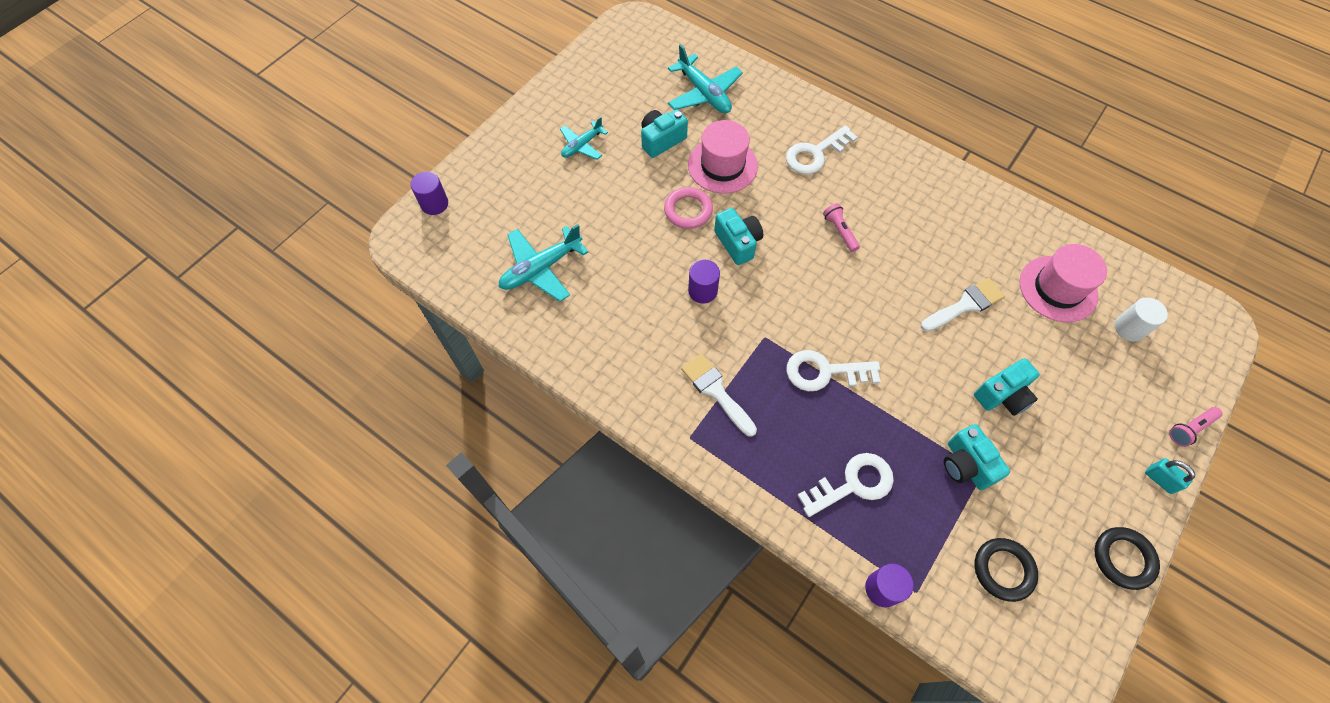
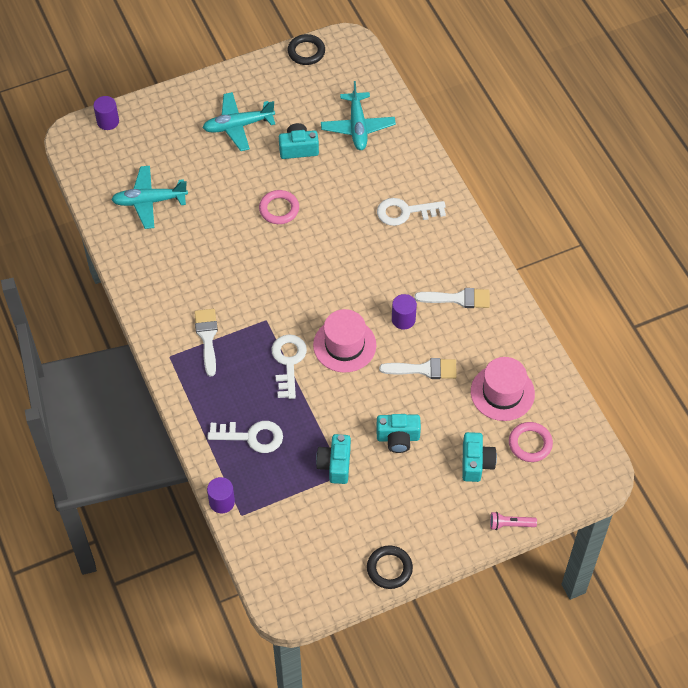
camera: 30 degrees right, 5 degrees down
turquoise plane [560,117,608,160] -> turquoise plane [203,92,275,151], size x1.61
pink hat [688,120,758,193] -> pink hat moved to [313,309,376,373]
purple cylinder [688,260,720,304] -> purple cylinder moved to [392,294,417,330]
turquoise camera [714,208,763,265] -> turquoise camera moved to [462,432,497,482]
white key [786,350,881,391] -> white key turned 60 degrees clockwise [271,334,307,399]
pink flashlight [823,203,860,252] -> none
black ring [974,538,1038,602] -> black ring moved to [288,34,325,65]
white cylinder [1115,297,1168,342] -> pink ring [509,422,553,462]
turquoise padlock [1145,458,1195,494] -> none
none -> white brush [414,288,490,308]

